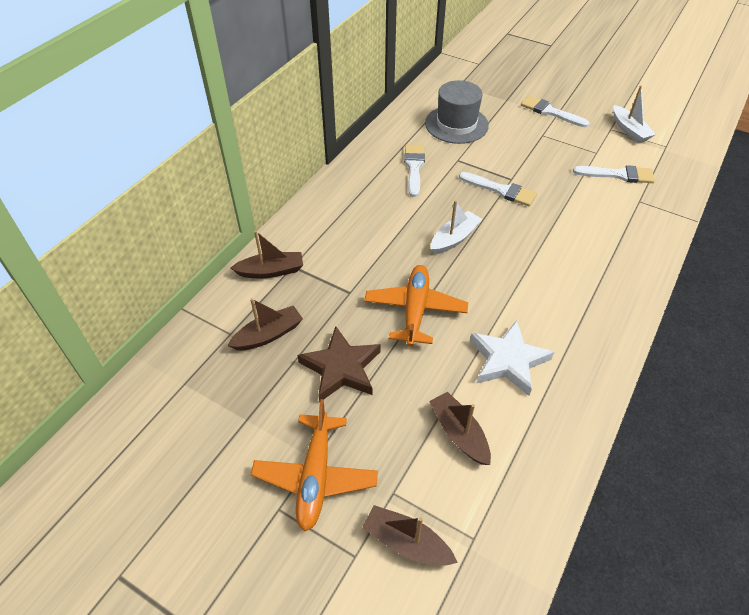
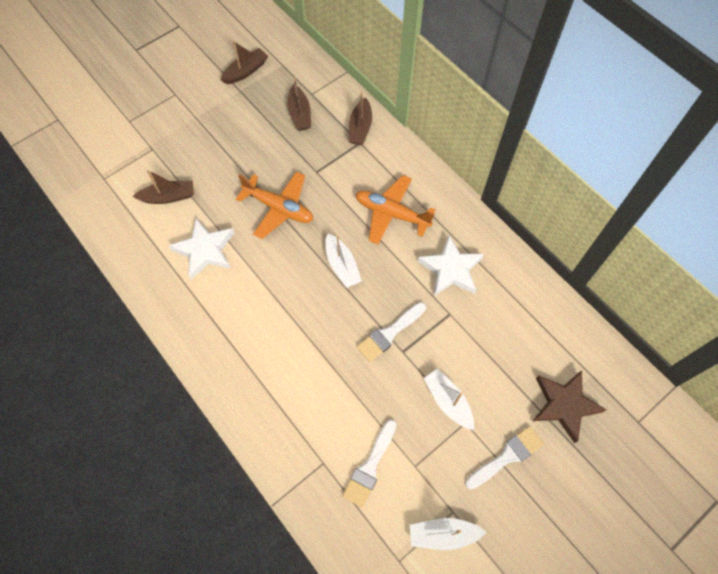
camera: 110 degrees right, 15 degrees up
orange plane [251,399,378,531] -> orange plane moved to [356,175,435,244]
brown star [298,326,381,403] -> brown star moved to [533,370,607,443]
brown boat [362,505,458,566] -> brown boat moved to [221,41,268,84]
white brush [404,144,425,197] -> white star [418,235,484,296]
grey hat [425,80,489,144] -> none
none -> white boat [424,369,474,430]

